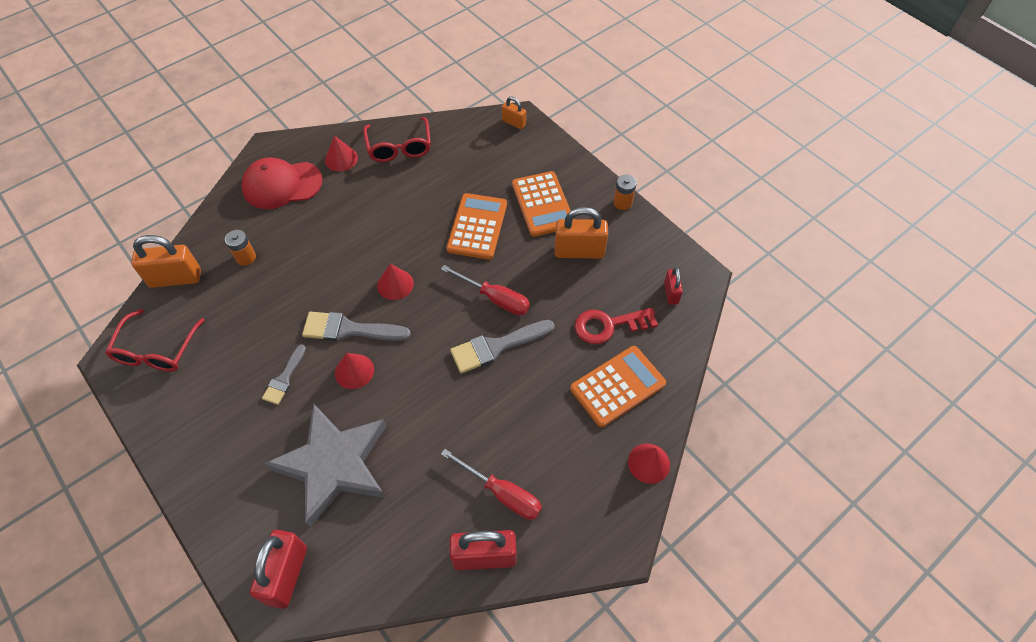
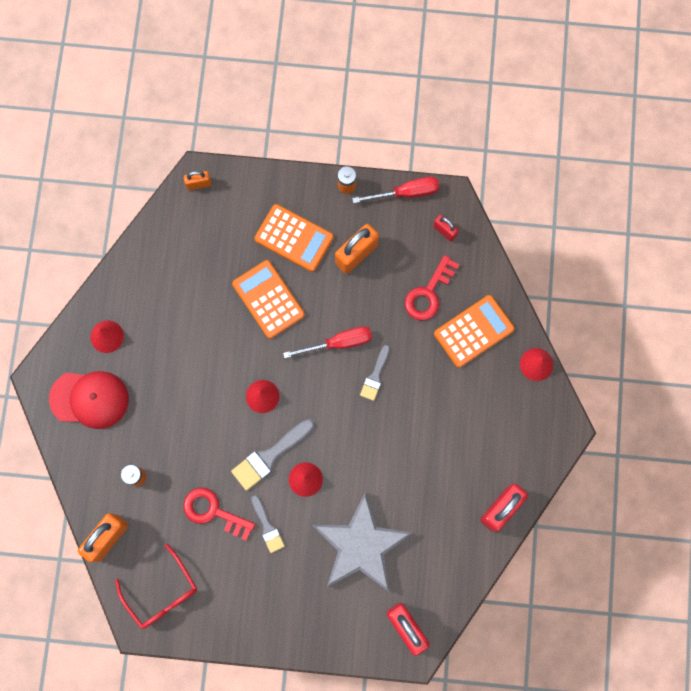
camera: 45 degrees left, 20 degrees up
red cap [241,157,323,209] -> red cap turned 120 degrees counterclockwise [49,371,129,429]
red glasses [363,117,431,162] -> none
red screwdriver [441,449,542,520] -> red screwdriver moved to [352,177,440,203]
grey brush [450,320,554,373] -> grey brush [360,345,390,401], size x0.62
orange calculator [570,346,666,427] -> orange calculator turned 45 degrees clockwise [434,295,515,368]
none -> red key [183,488,255,541]

